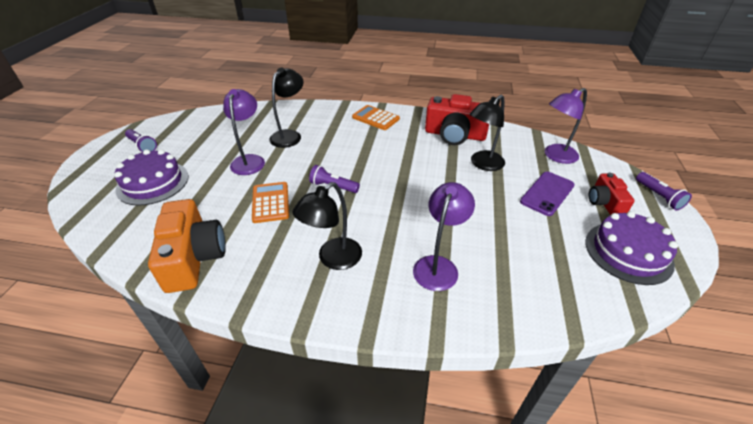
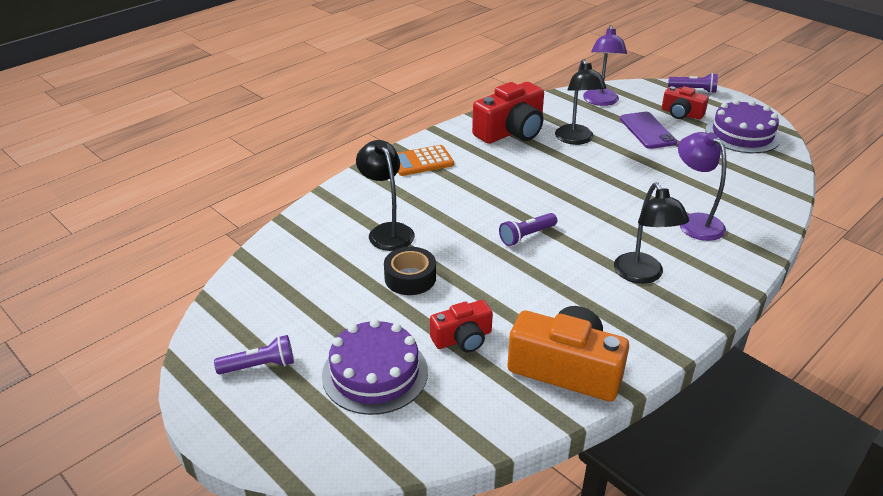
camera: 55 degrees left, 5 degrees down
purple lamp [223,89,265,175] -> black tape [384,247,436,295]
orange calculator [252,182,289,223] -> none
none -> red camera [430,300,493,352]

